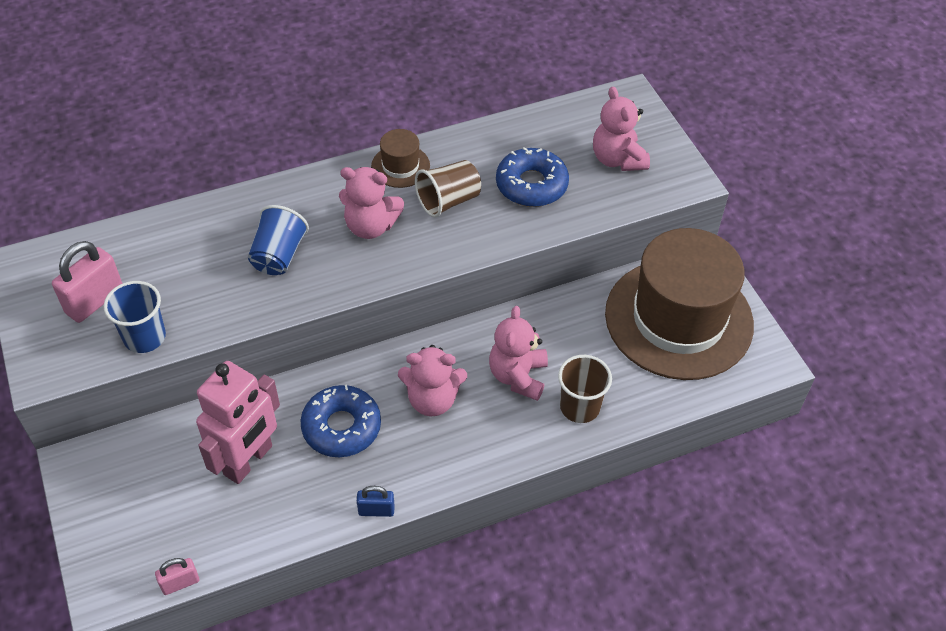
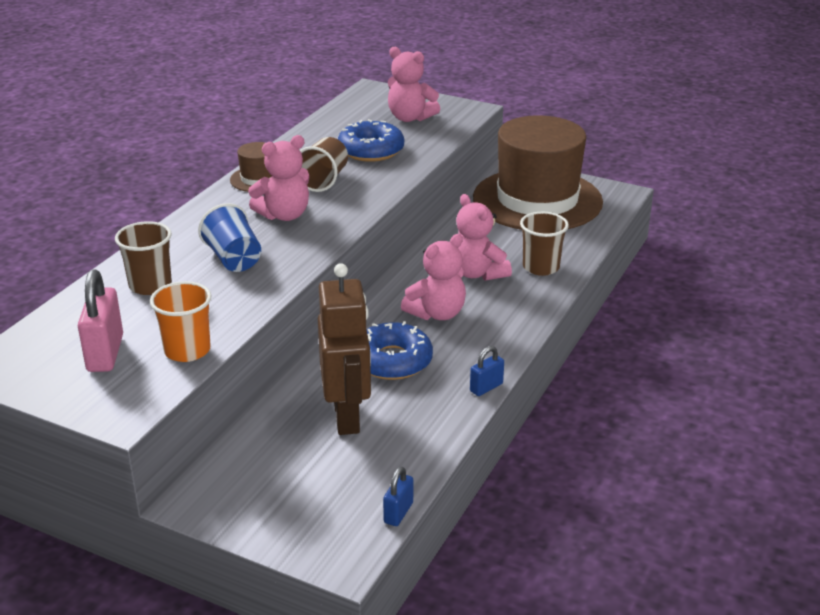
camera: 40 degrees left, 20 degrees down
blue cup [104,281,166,353] -> orange cup [150,281,212,362]
pink padlock [155,558,199,595] -> blue padlock [383,466,413,526]
pink robot [196,361,280,484] -> brown robot [318,263,371,435]
none -> brown cup [115,221,172,295]

